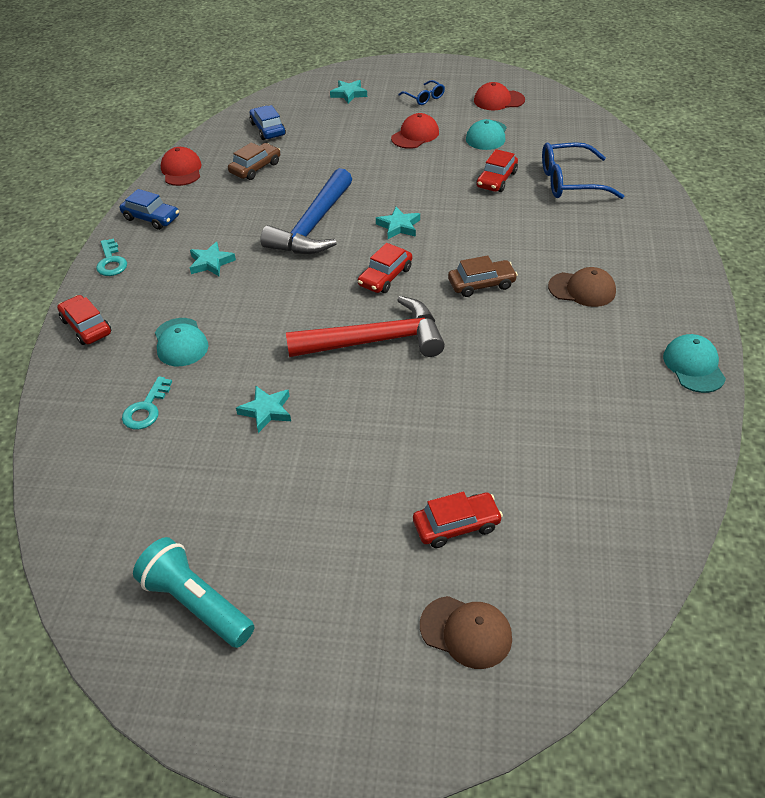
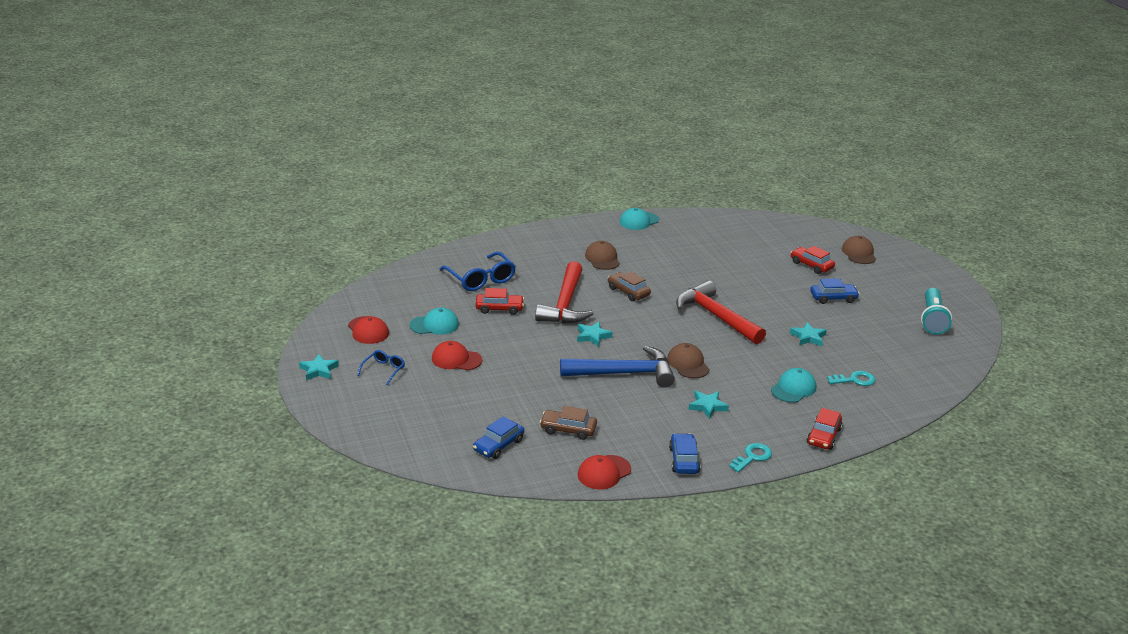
camera: 120 degrees left, 15 degrees down
turquoise star [330,80,367,104] -> turquoise star moved to [299,354,339,381]
red car [358,243,412,293] -> none
none -> red hammer [535,261,594,324]
none -> brown cap [667,343,709,378]
none -> blue car [810,278,860,304]

